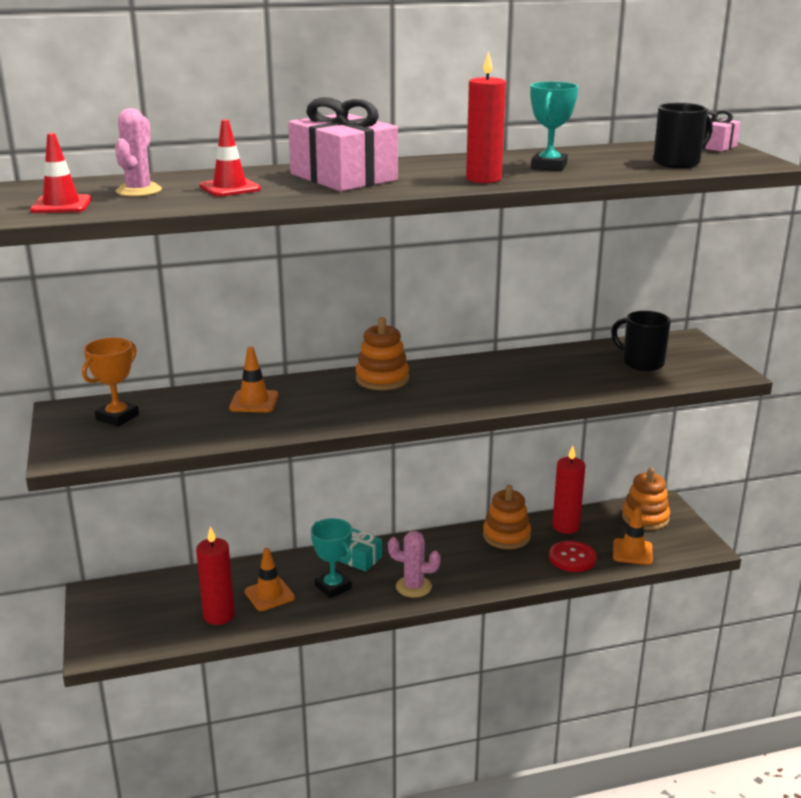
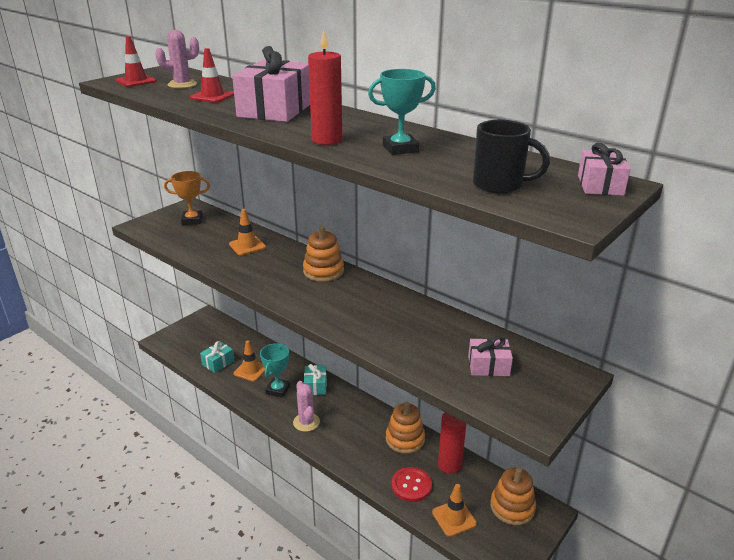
camera: 55 degrees right, 5 degrees up
red candle [196,527,235,625] -> turquoise gift [200,341,235,373]
black mug [611,311,671,371] -> pink gift [468,336,513,376]

